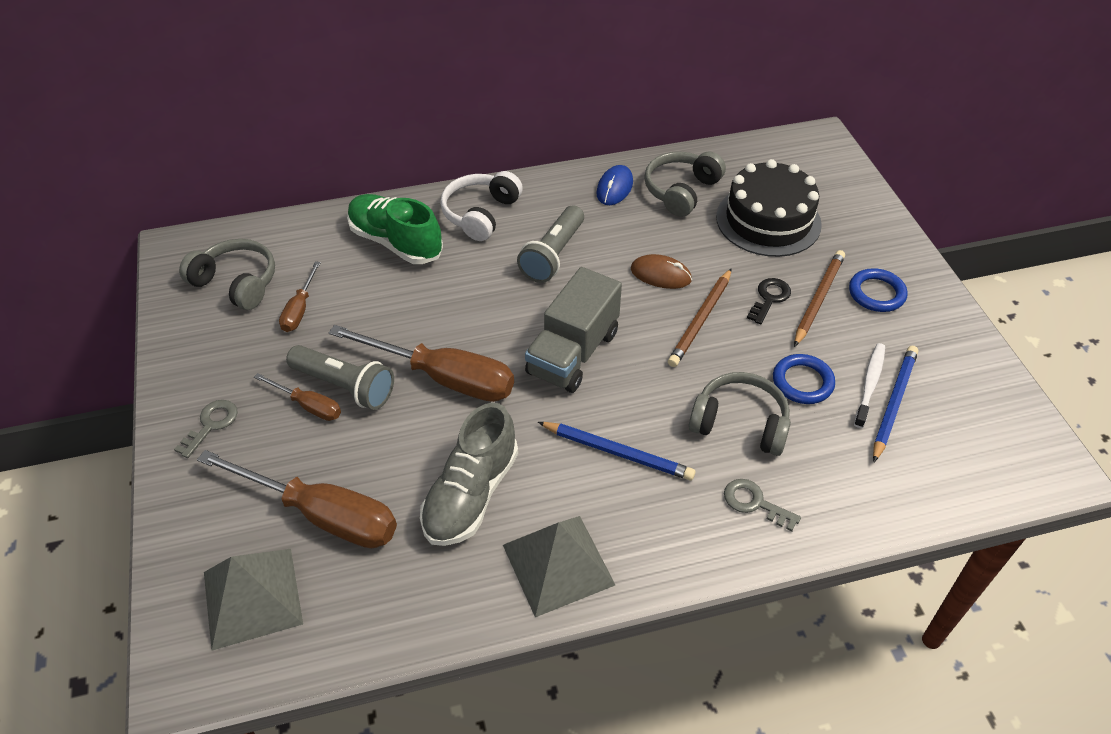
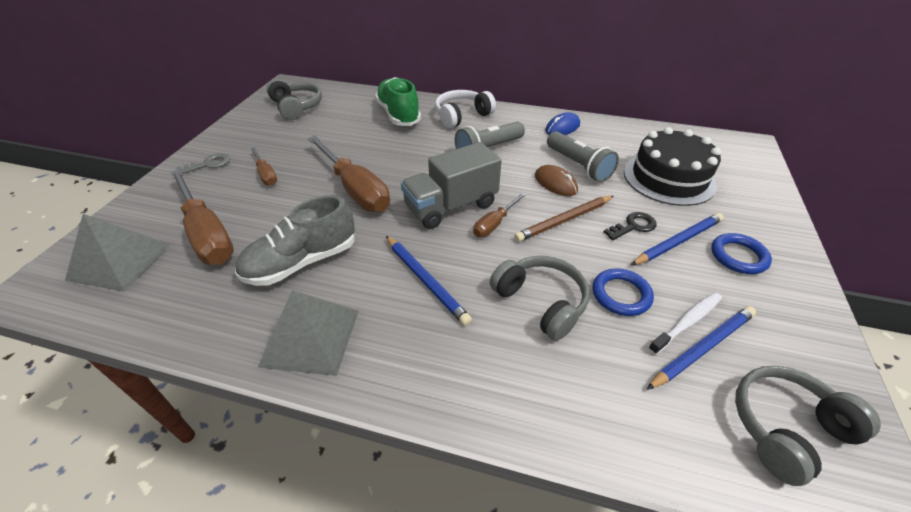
camera: 30 degrees right, 5 degrees down
brown screwdriver [279,261,321,332] -> brown screwdriver moved to [473,192,527,237]
grey flashlight [286,345,394,410] -> grey flashlight moved to [547,131,619,182]
grey headphones [644,152,726,217] -> grey headphones moved to [735,366,881,486]
grey key [724,479,801,531] -> none
brown pencil [794,250,845,347] -> blue pencil [631,213,724,265]

